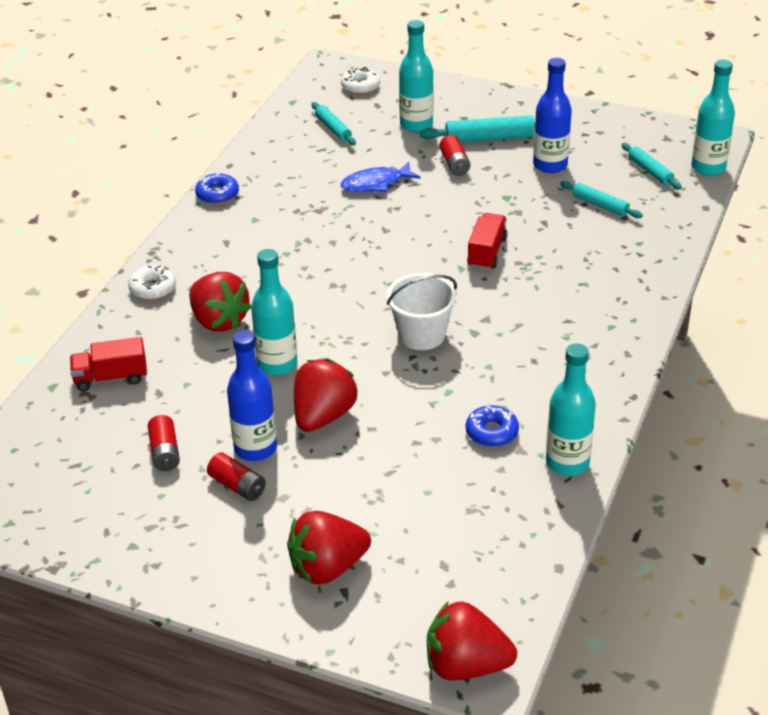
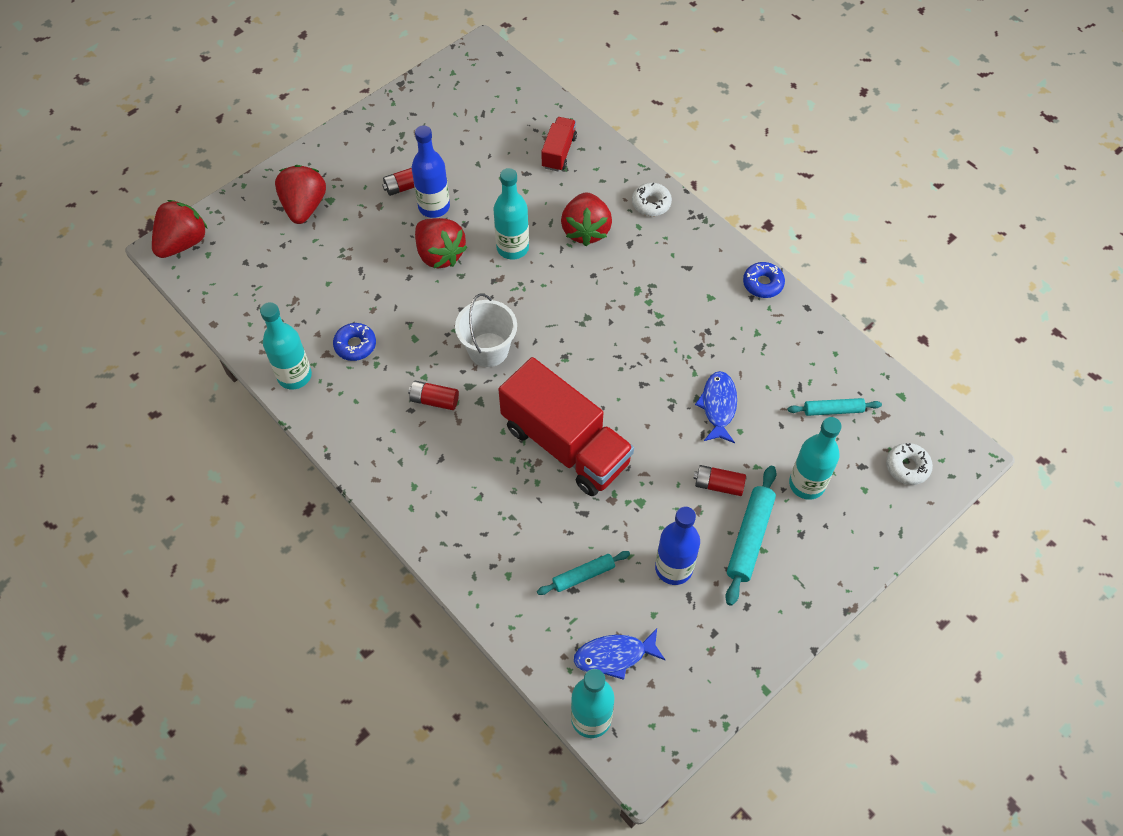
camera: 115 degrees right, 20 degrees up
red battery [148,415,180,471] -> red battery moved to [408,381,459,410]
red strawberry [189,272,251,332] -> red strawberry turned 75 degrees counterclockwise [561,192,612,246]
red truck [467,213,508,270] -> red truck [498,357,634,496], size x2.08
turquoise rolling pin [621,143,682,190] -> blue fish [574,629,665,680]

